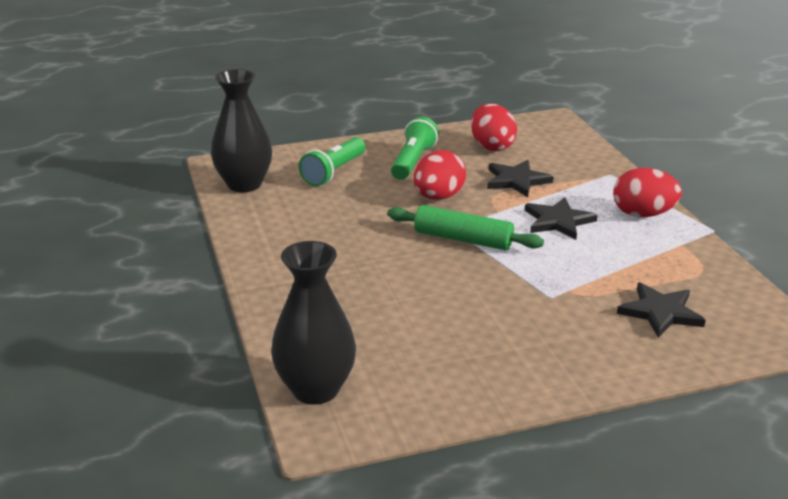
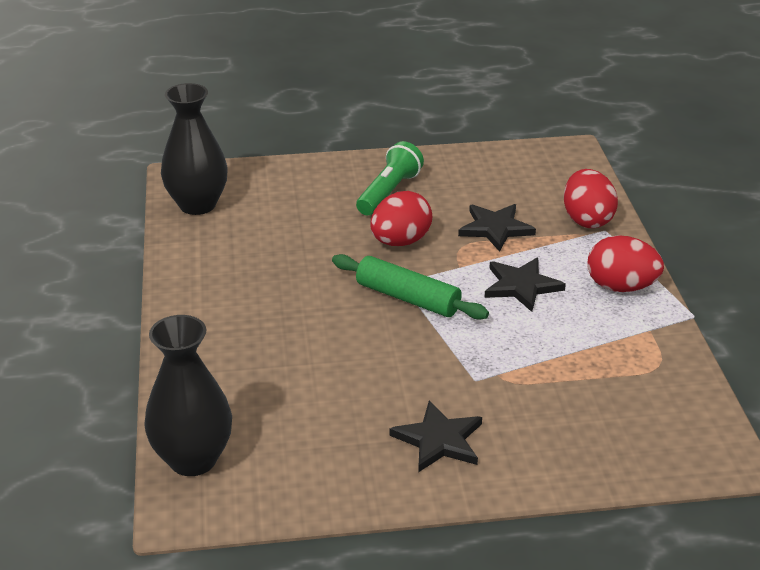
camera: 10 degrees right, 5 degrees up
green flashlight [299,137,366,186] -> none
red egg [471,104,517,151] -> red egg moved to [564,169,618,228]
black star [617,282,706,338] -> black star moved to [389,401,482,472]

